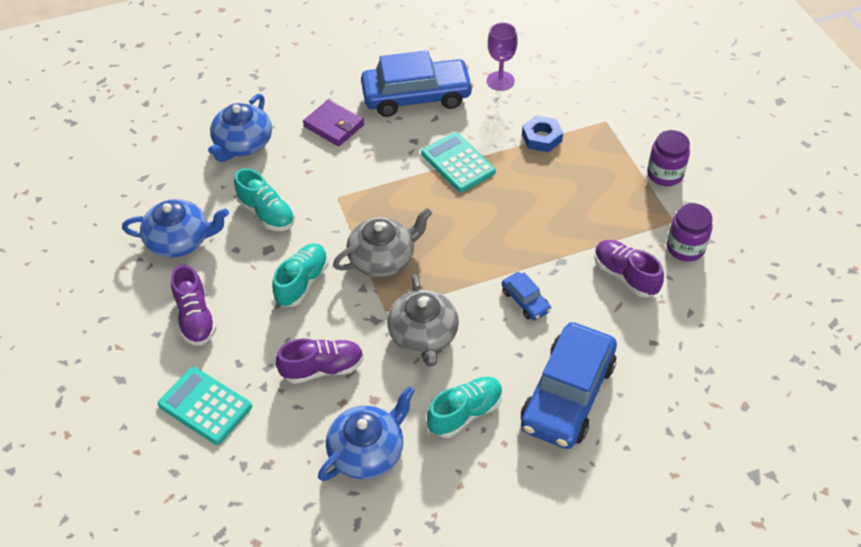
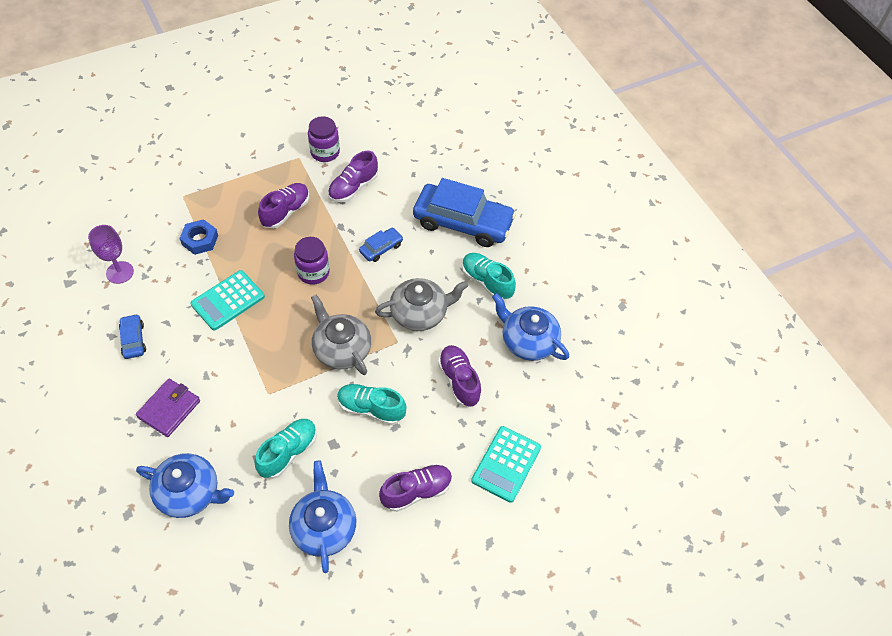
camera: 100 degrees left, 5 degrees up
blue car [361,50,474,117] -> blue car [119,314,146,359], size x0.45
purple jar [647,130,690,186] -> purple jar moved to [294,237,330,285]
none -> purple shoe [258,183,309,229]

